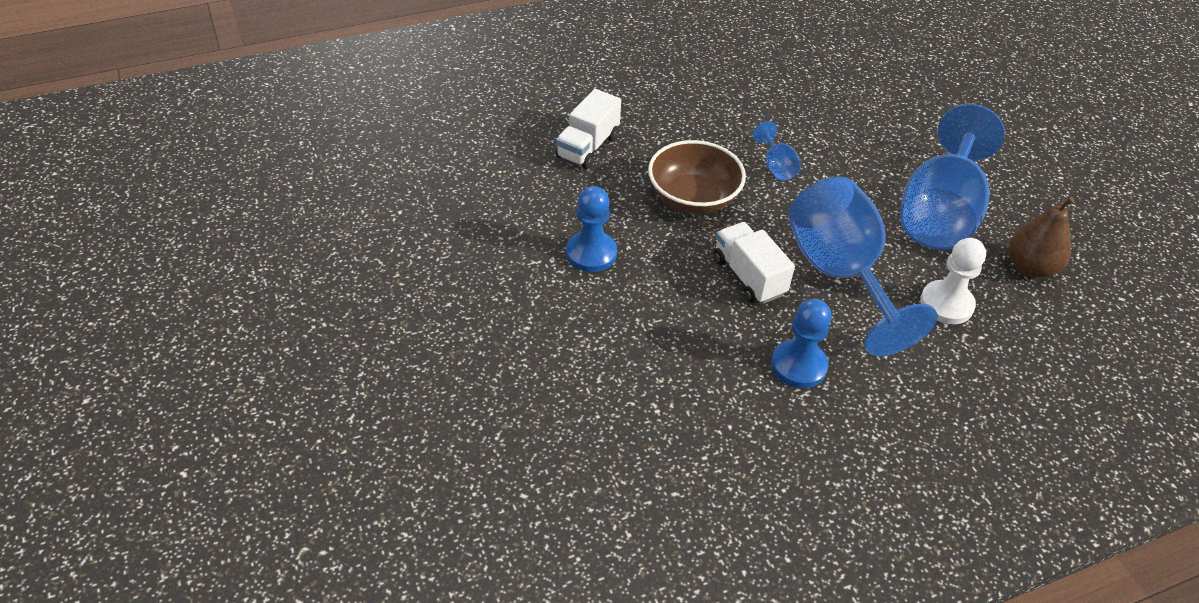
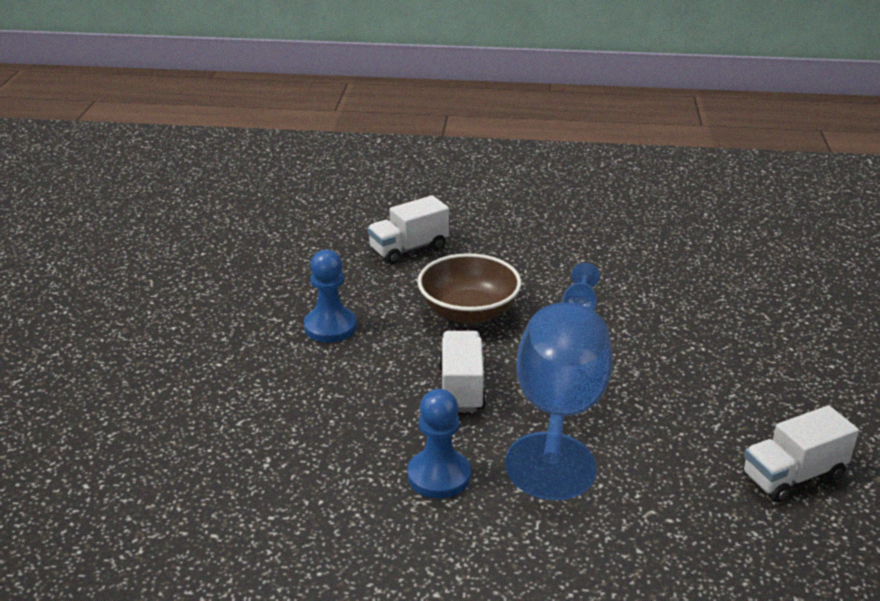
camera: 30 degrees right, 15 degrees down
blue goblet [900,104,1005,250] -> none
white pawn [920,238,986,324] -> none
brown pear [1009,197,1074,278] -> white truck [742,405,859,503]

